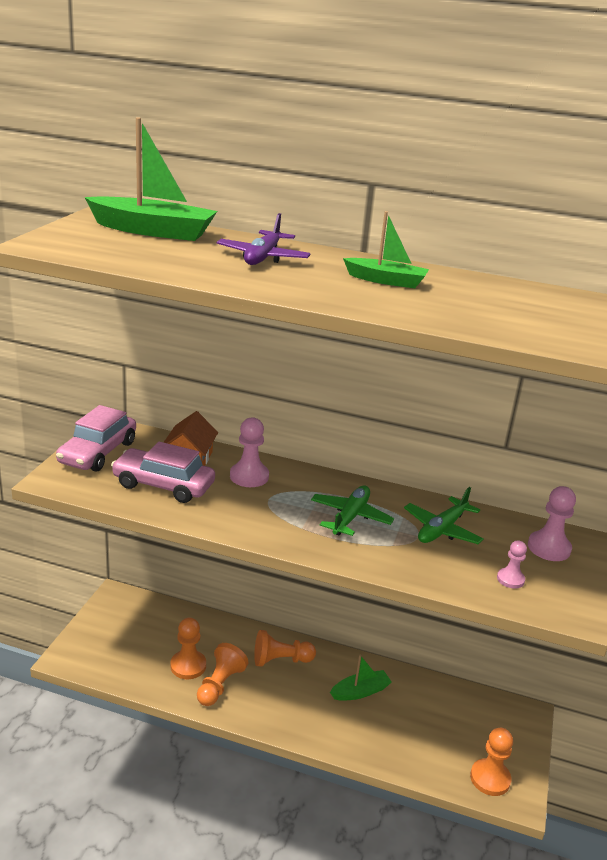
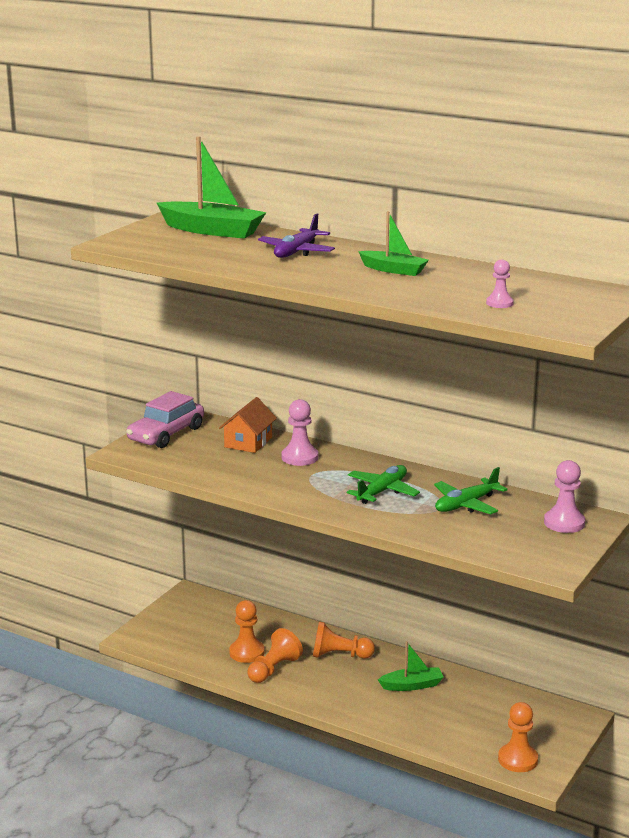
camera: 15 degrees right, 5 degrees down
pink car [111,442,215,503] -> none
pink pawn [497,540,527,588] -> pink pawn moved to [486,260,514,308]

